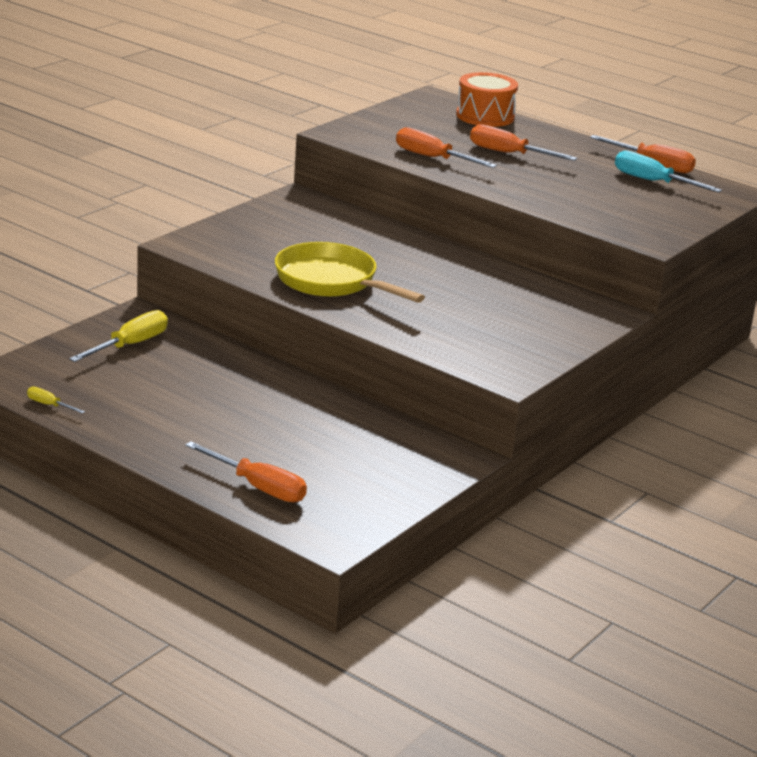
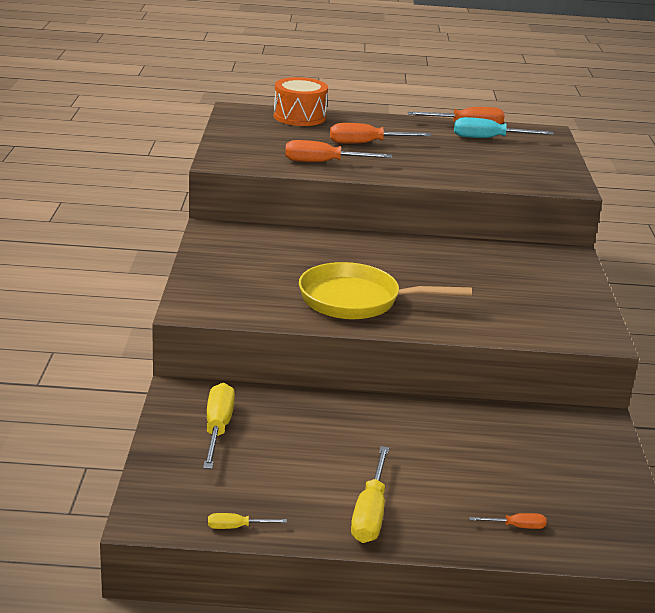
camera: 35 degrees left, 0 degrees up
orange screwdriver [185,441,307,503] -> orange screwdriver [469,513,547,529], size x0.51
none -> yellow screwdriver [351,446,389,543]

